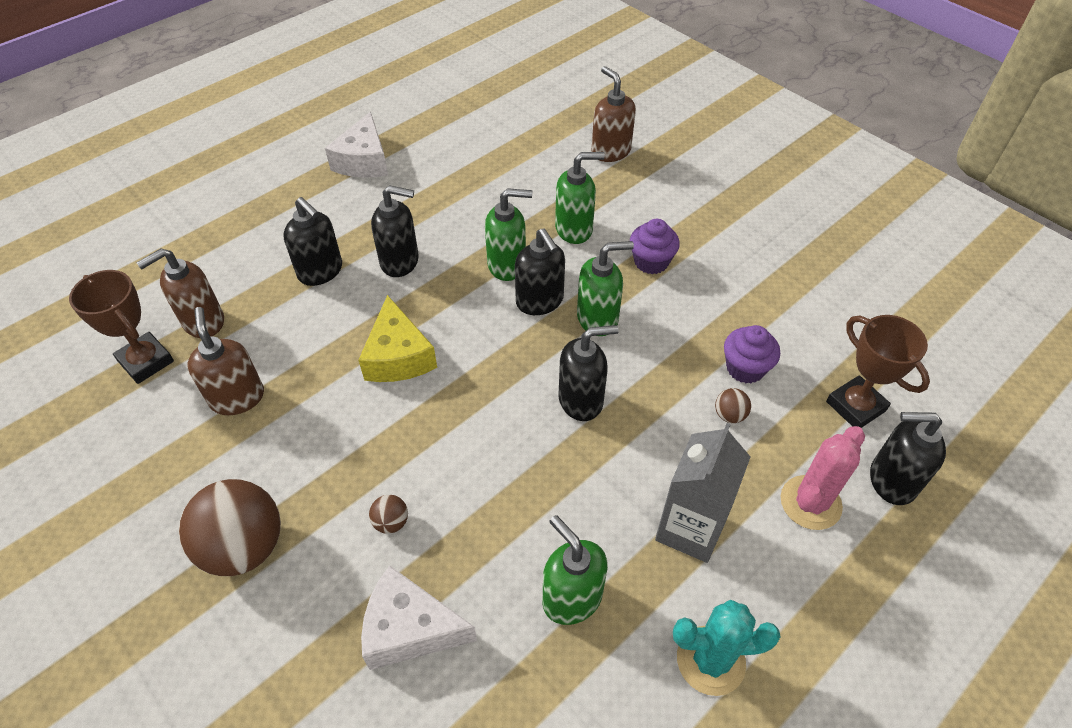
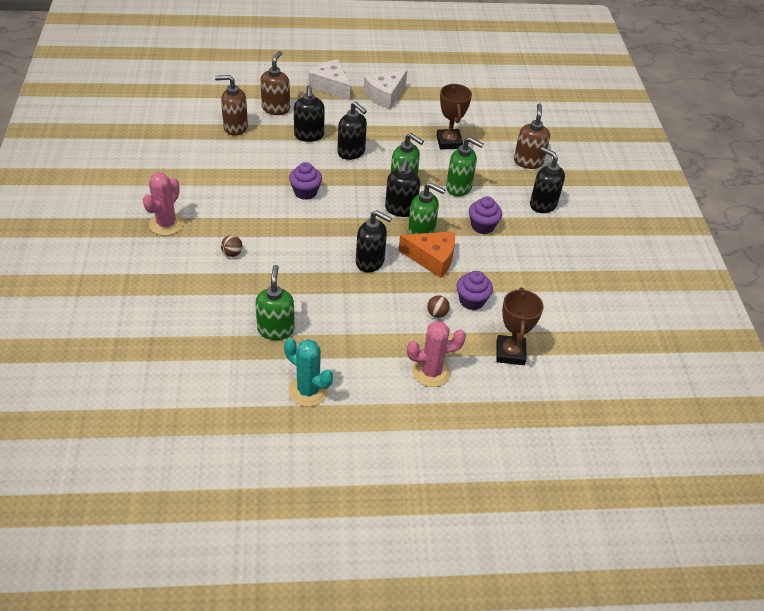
camera: 35 degrees right, 5 degrees down
brown trophy [69,270,174,384] -> brown trophy moved to [436,84,472,149]
brown ball [179,479,281,576] -> pink cactus [143,172,184,236]
brown soap dispenser [187,307,264,415] -> brown soap dispenser moved to [260,51,290,115]
yellow cheese [359,295,437,382] -> purple cupcake [289,162,322,200]
white cheese [361,565,477,670] -> white cheese moved to [309,59,350,100]
grey carton [655,423,750,563] -> none
black soap dispenser [870,412,946,505] -> black soap dispenser moved to [530,147,565,213]
none -> orange cheese [398,232,455,278]

